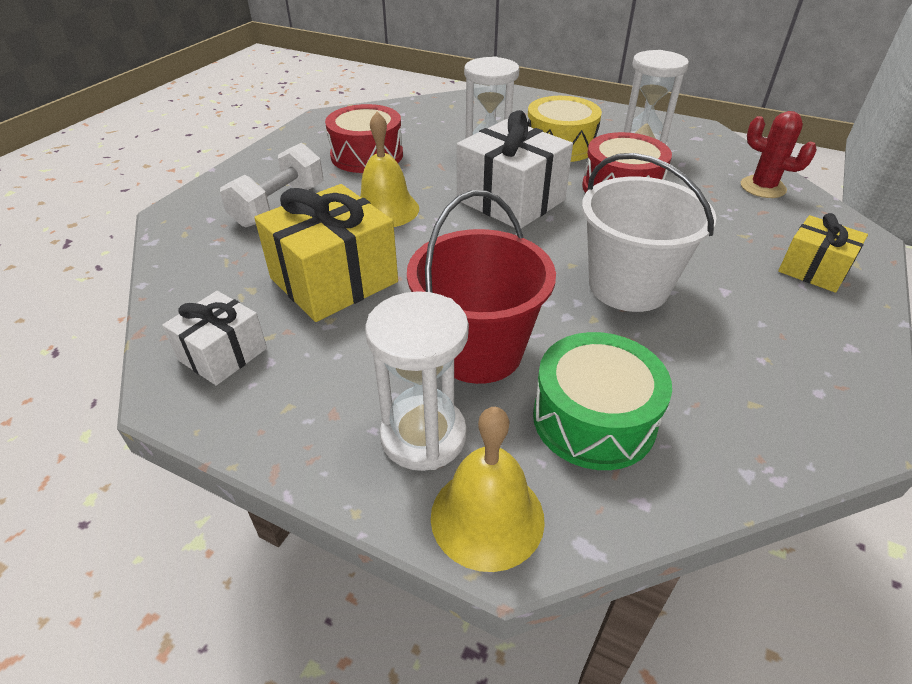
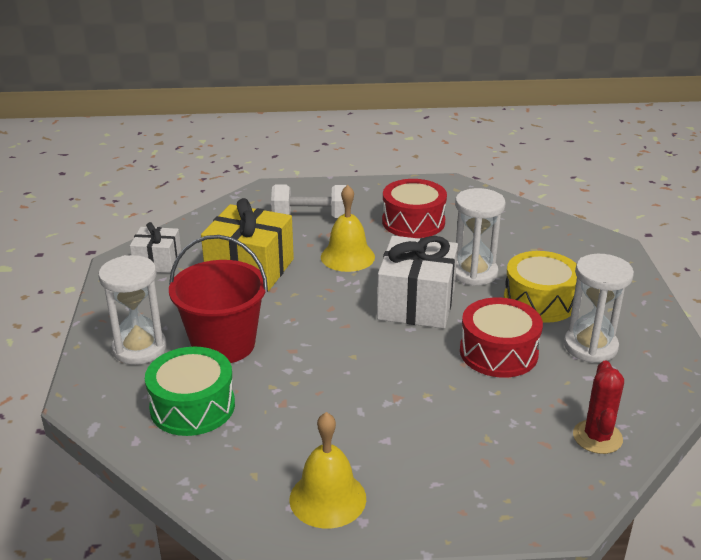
camera: 60 degrees right, 10 degrees down
yellow bell [431,407,545,572] -> yellow bell moved to [289,412,366,529]
white bucket [582,153,716,312] -> none
yellow gift [778,213,868,293] -> none

